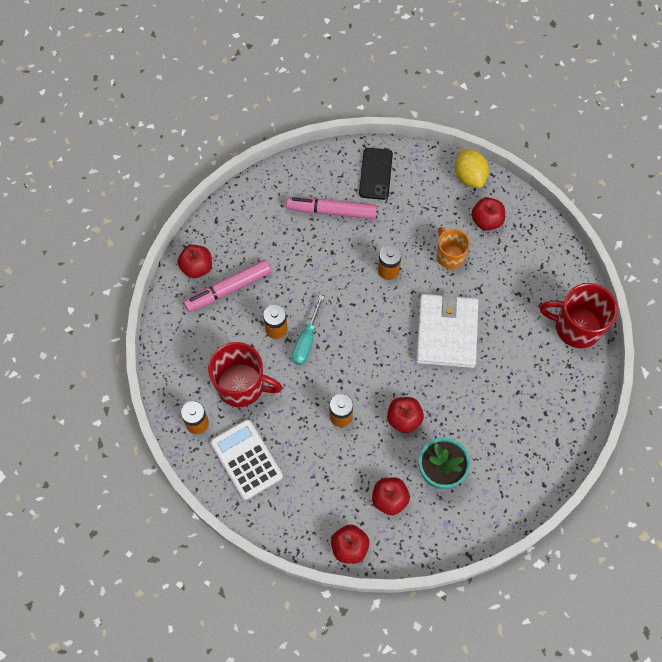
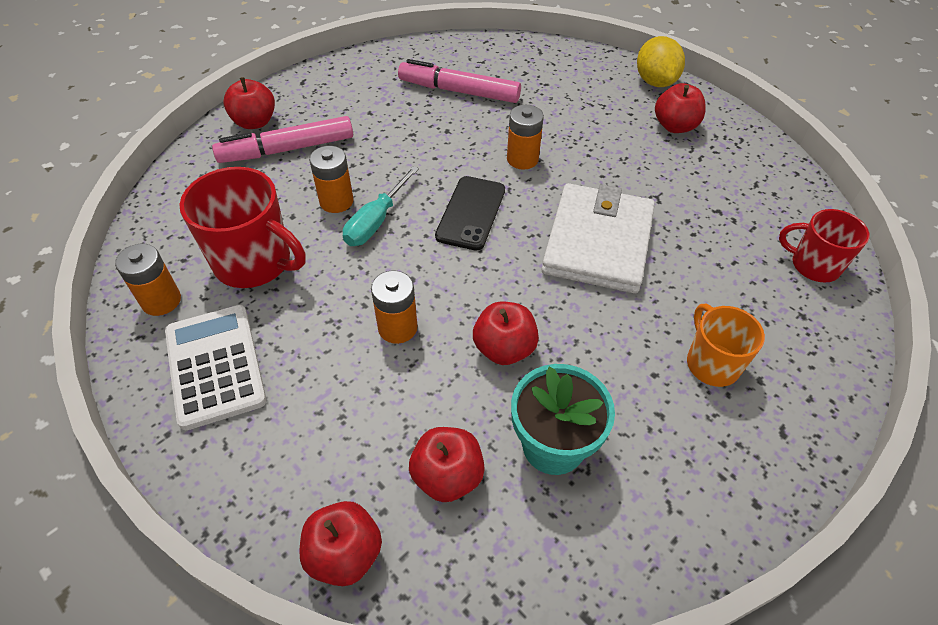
camera: 10 degrees right, 15 degrees down
black phone [359,148,393,200] -> black phone moved to [435,176,505,251]
orange mug [437,227,470,269] -> orange mug moved to [687,304,765,387]
red mug [540,283,618,348] -> red mug [779,209,869,283], size x0.62

